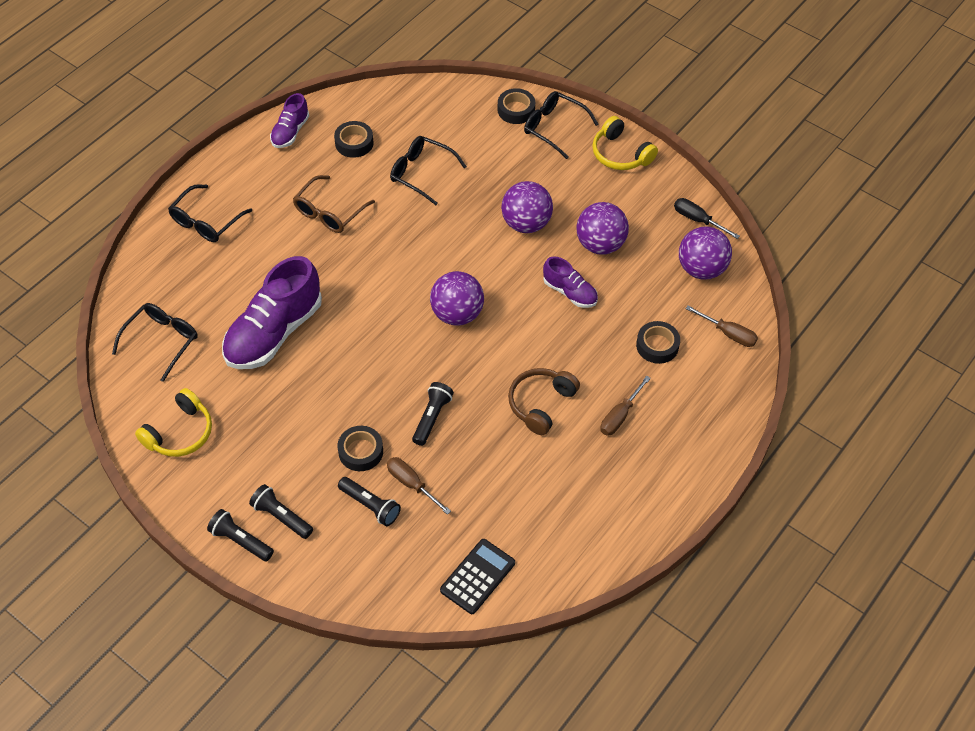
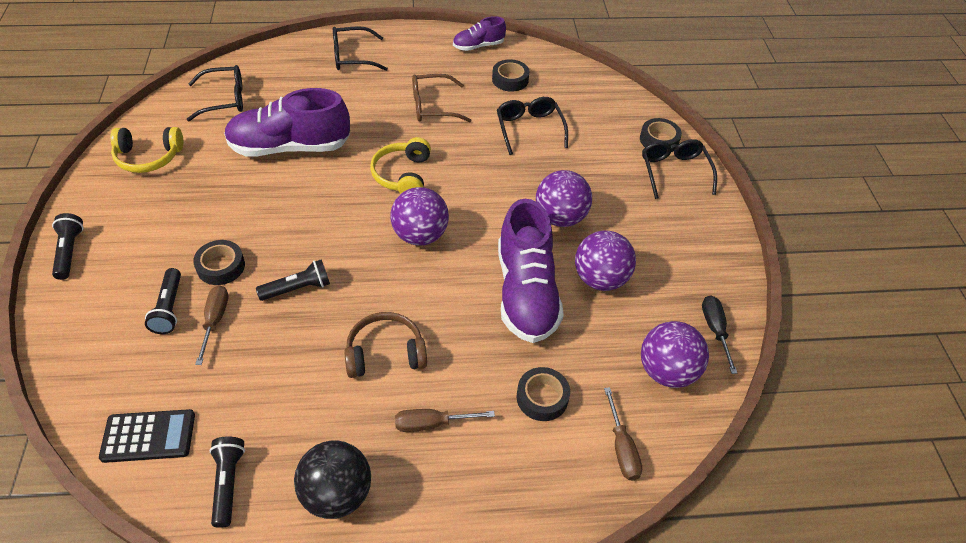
camera: 45 degrees right, 5 degrees down
black flashlight [249,484,313,539] -> black flashlight moved to [210,437,245,528]
purple shoe [543,256,598,308] -> purple shoe [498,199,564,343], size x1.93
yellow headphones [592,116,658,170] -> yellow headphones moved to [370,137,431,194]
none -> black ball [294,440,371,519]

